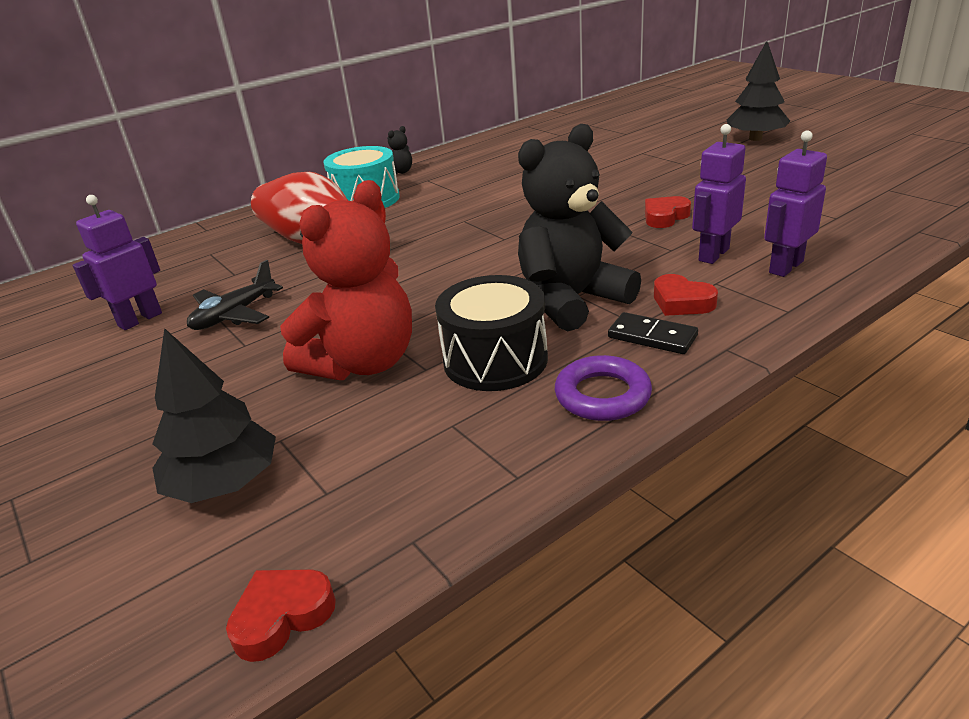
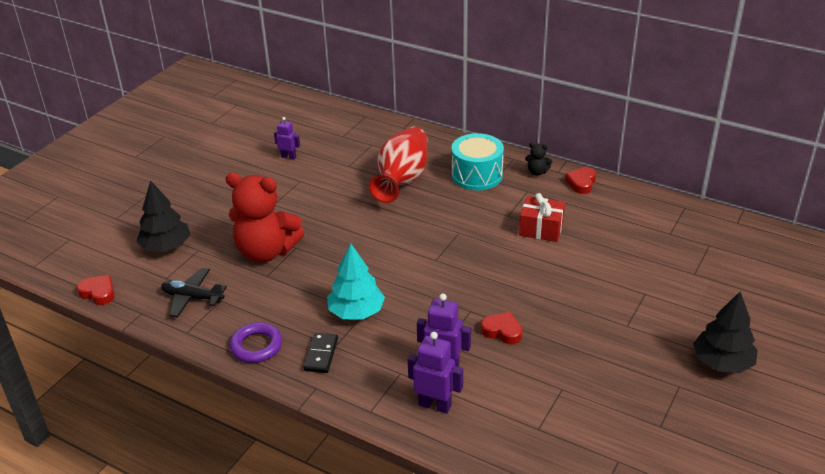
camera: 65 degrees right, 5 degrees up
purple robot [73,195,162,330] -> purple robot [274,117,300,160], size x0.64
black plane [187,260,283,330] -> black plane moved to [161,268,227,318]
black drum [435,275,548,391] -> none
black teddy bear [518,124,641,331] -> turquoise tree [327,244,385,320]
red heart [654,274,718,316] -> red heart moved to [565,167,596,194]
none -> red gift [519,193,565,242]

